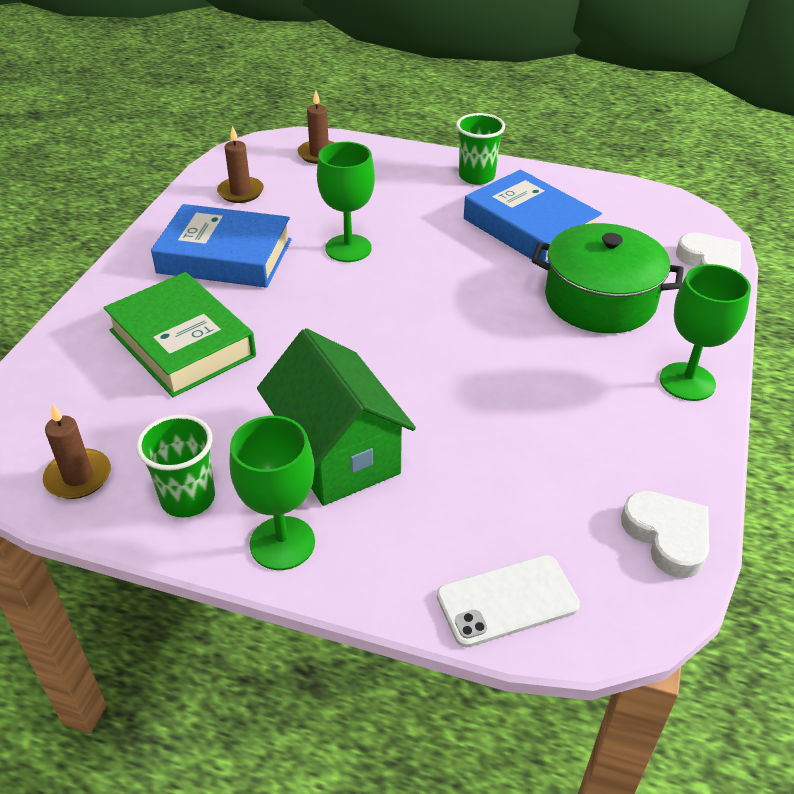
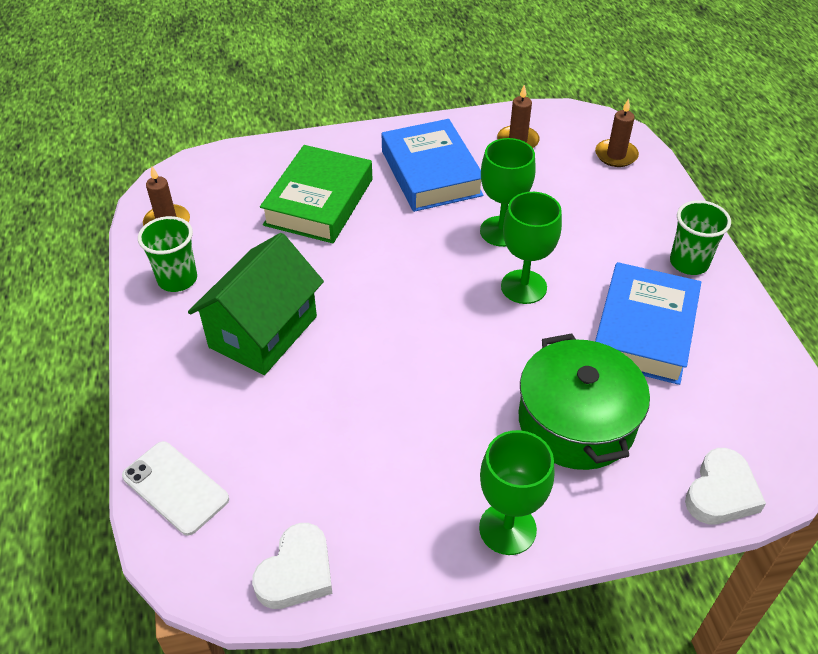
camera: 60 degrees right, 5 degrees up
green goblet [230,416,315,570] -> green goblet moved to [501,192,562,304]

